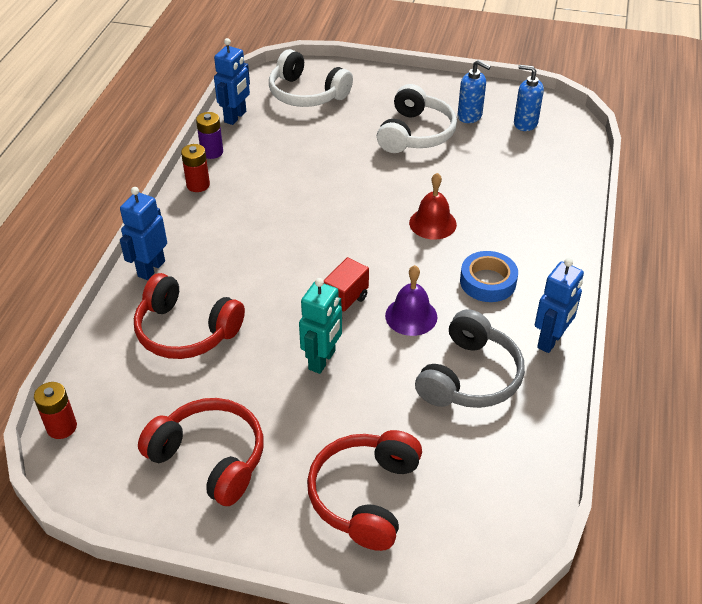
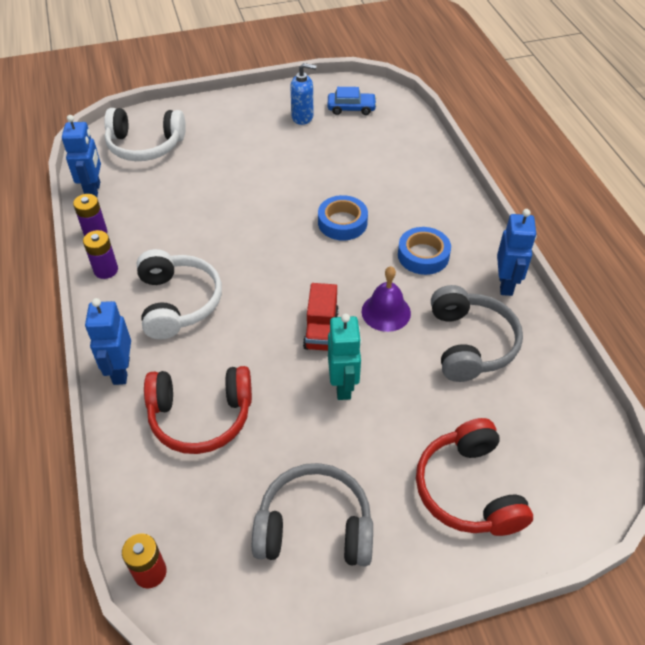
camera: 30 degrees left, 5 degrees up
red headphones [138,398,263,506] -> grey headphones [252,463,373,567]
red battery [181,144,210,192] -> purple battery [83,230,118,279]
white headphones [377,84,457,153] -> white headphones moved to [137,249,222,340]
red bell [409,173,457,240] -> blue tape [318,195,368,240]
blue soap dispenser [514,65,544,131] -> blue car [328,87,377,115]

